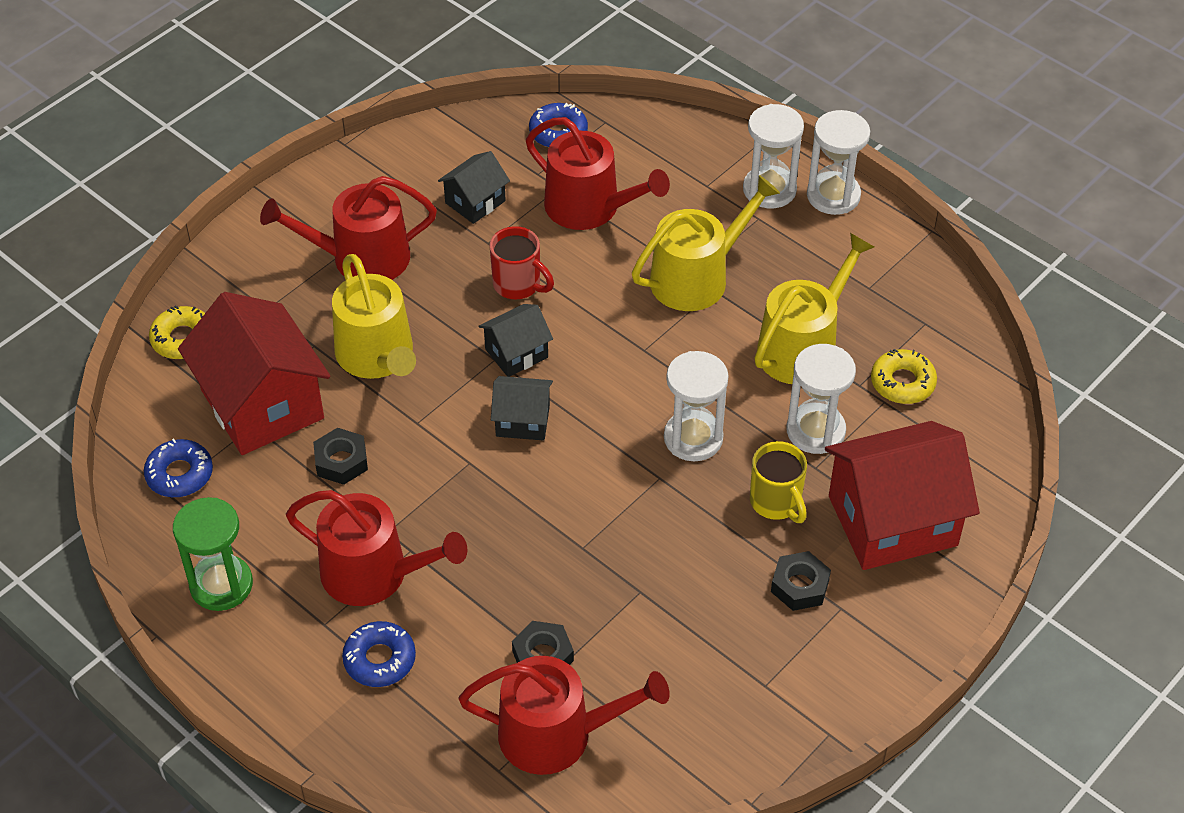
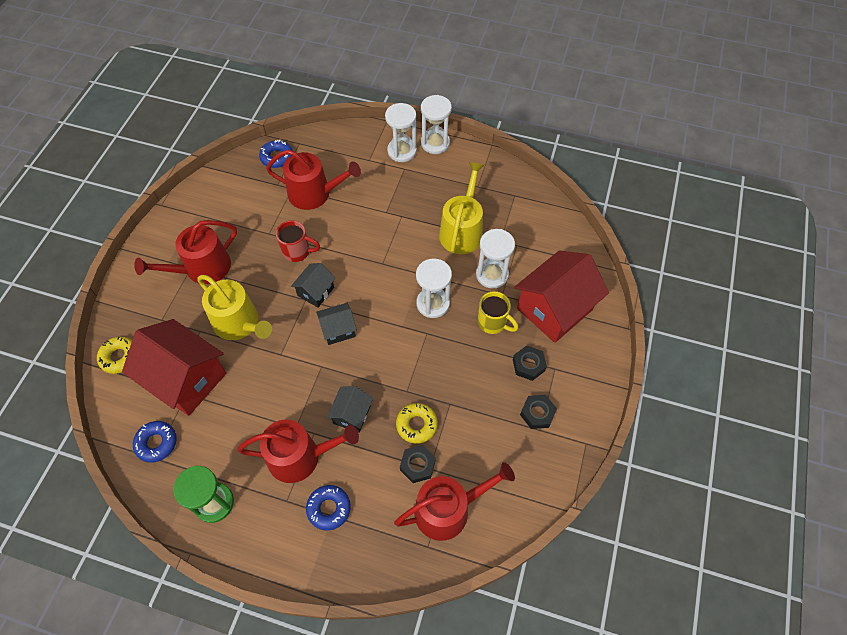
camera: 25 degrees left, 10 degrees up
black nut [313,428,368,485] -> black nut moved to [520,395,557,429]
black house [438,151,510,224] -> black house moved to [327,386,373,433]
yellow watering can [632,175,780,311] -> none
yellow donut [871,349,937,404] -> yellow donut moved to [396,403,438,444]

